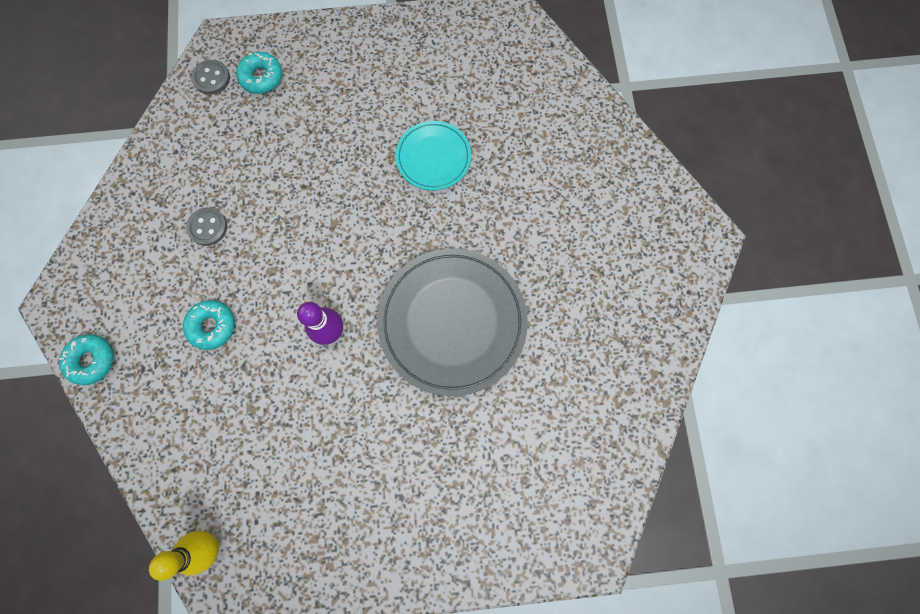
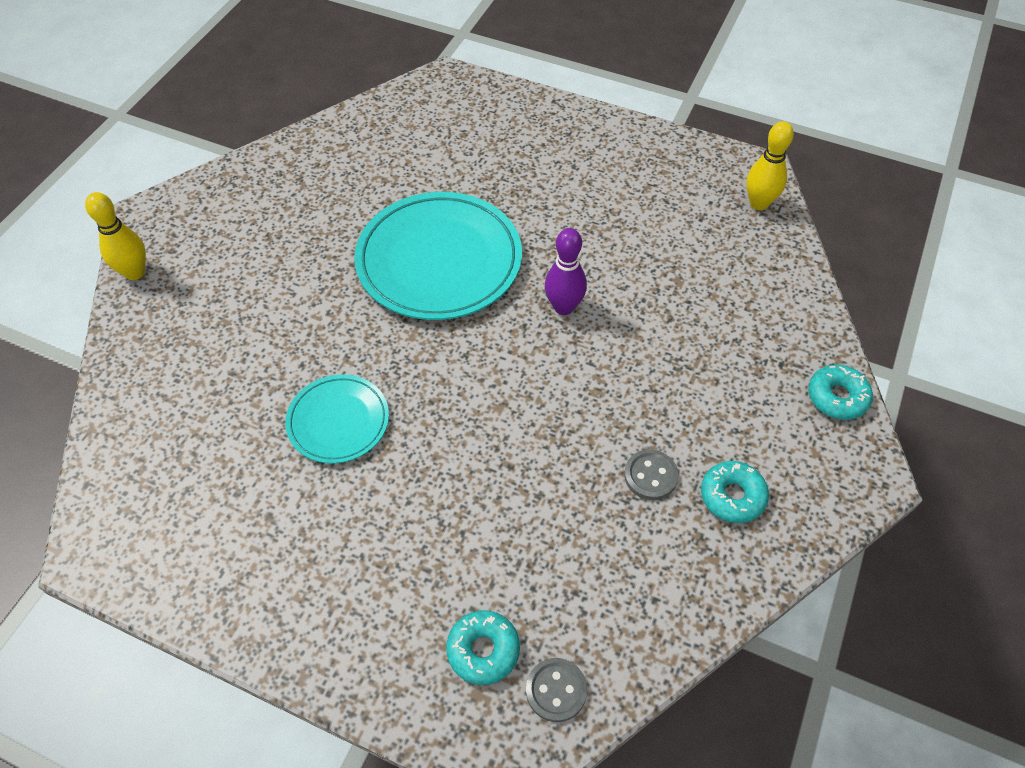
camera: 150 degrees left, 20 degrees down
turquoise donut [183,300,235,350] -> turquoise donut moved to [701,461,769,523]
grey plate [377,248,528,396] -> turquoise plate [354,192,522,320]
none -> yellow bowling pin [85,192,146,280]

